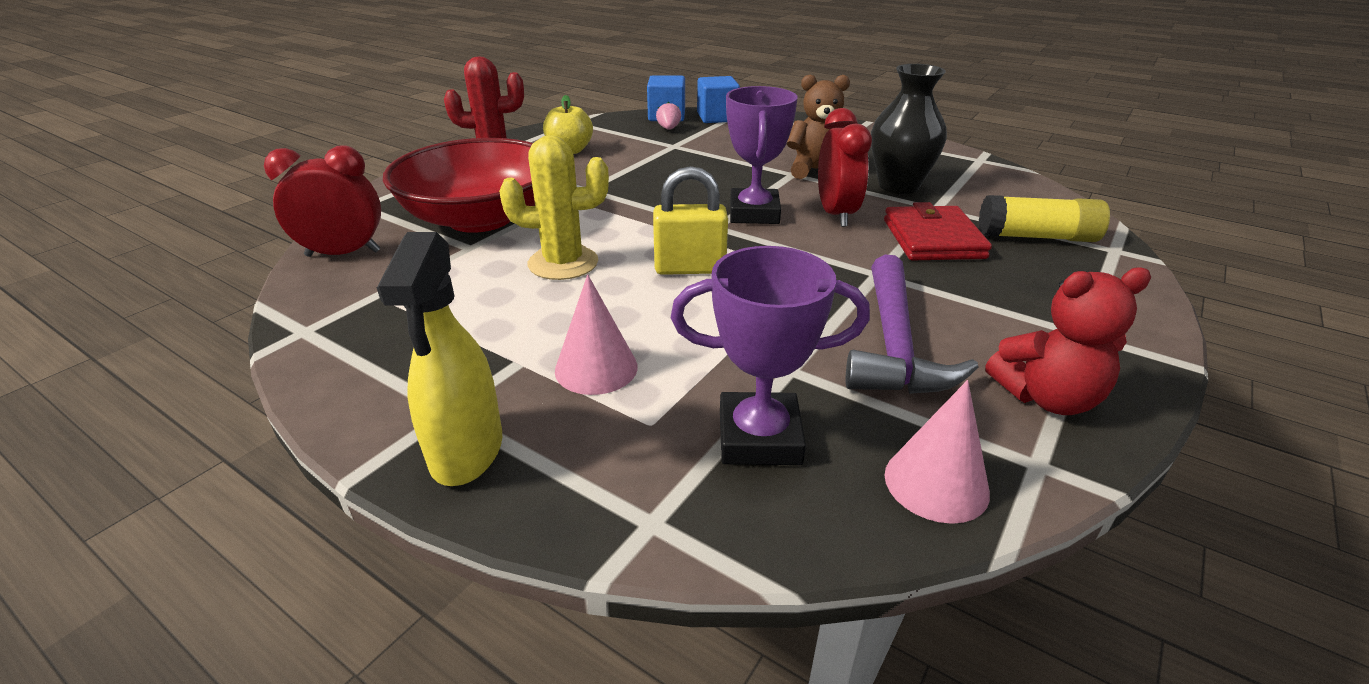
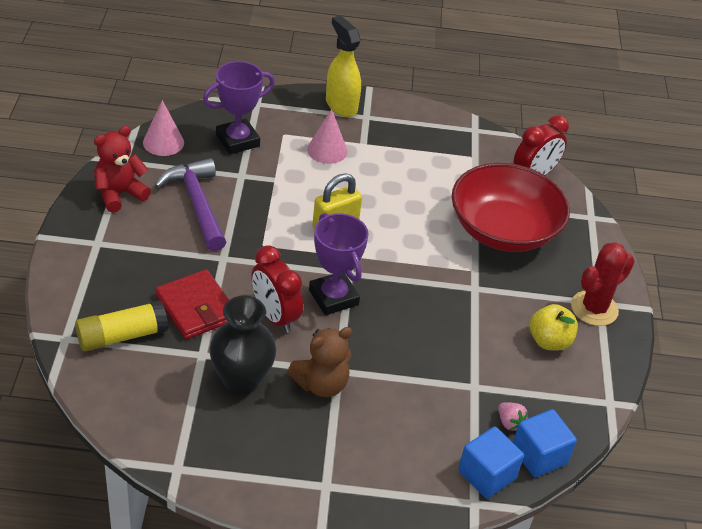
camera: 145 degrees right, 10 degrees up
yellow cactus [499,135,609,280] -> none

